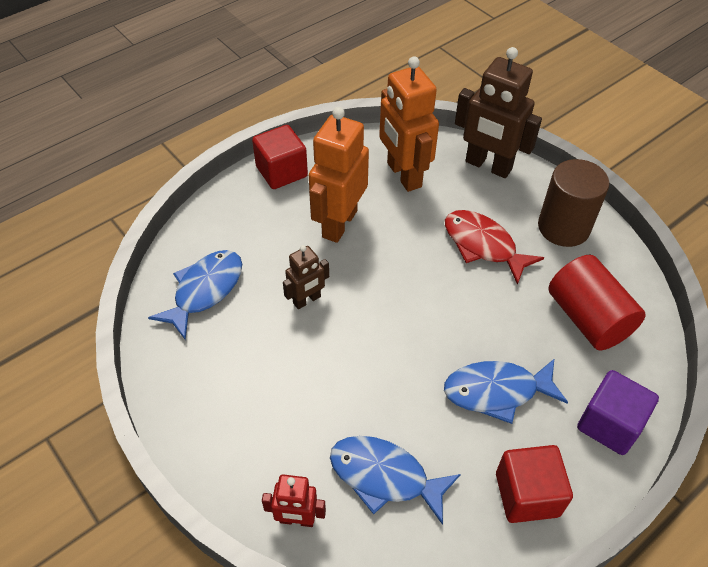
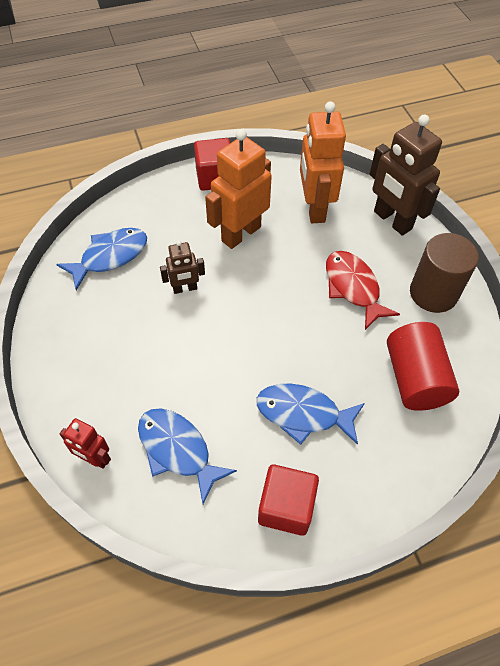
camera: 20 degrees right, 5 degrees up
purple cube [577,370,659,455] -> none

